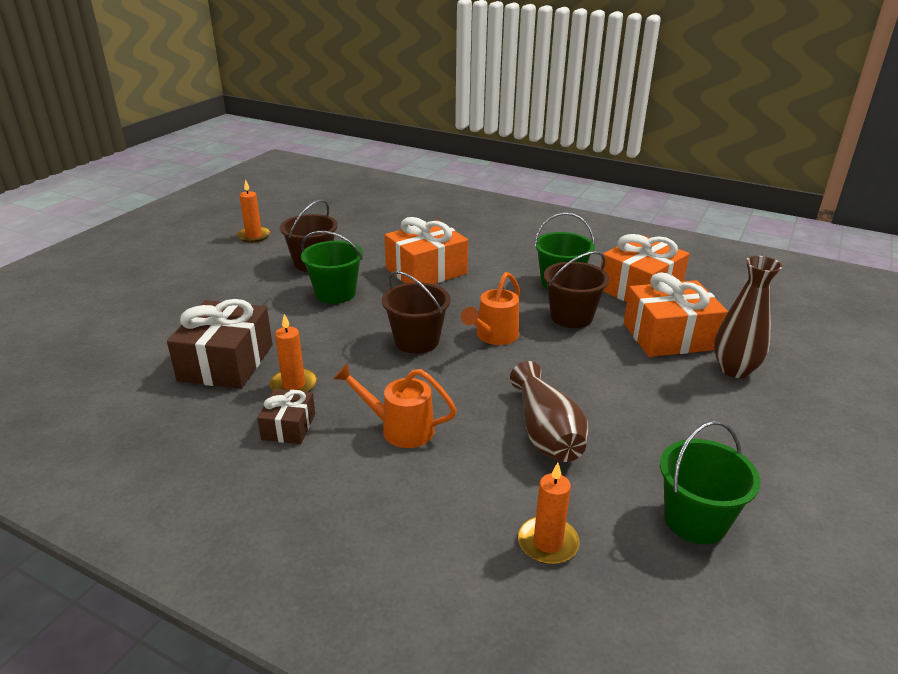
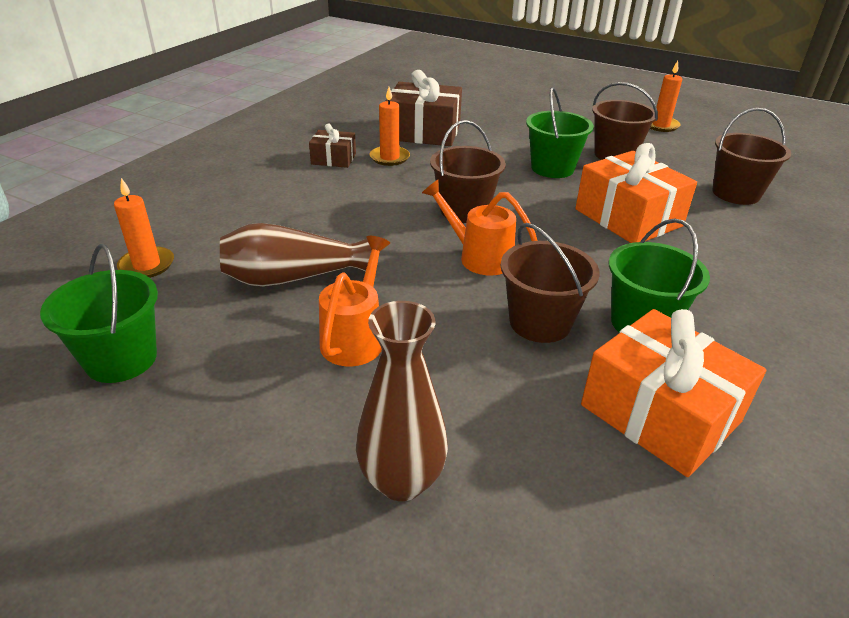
camera: 90 degrees right, 5 degrees up
orange watering can [333,363,457,448] -> orange watering can moved to [319,236,390,366]
orange gift [624,272,728,357] -> none
none -> brown bucket [713,108,791,205]

